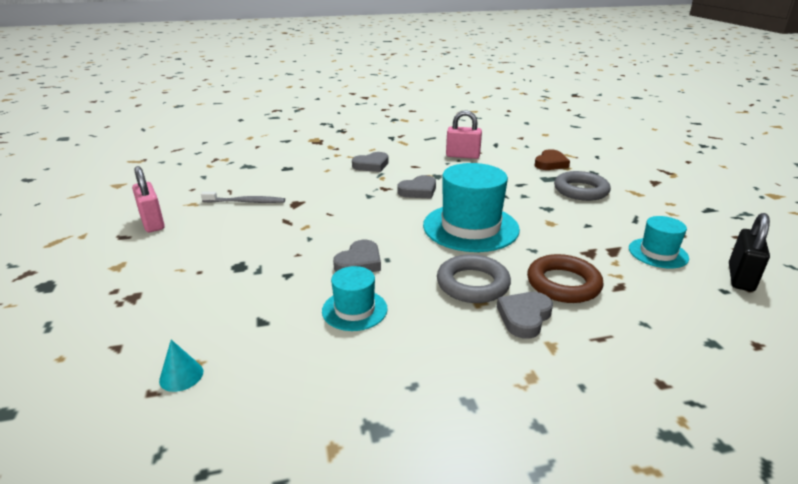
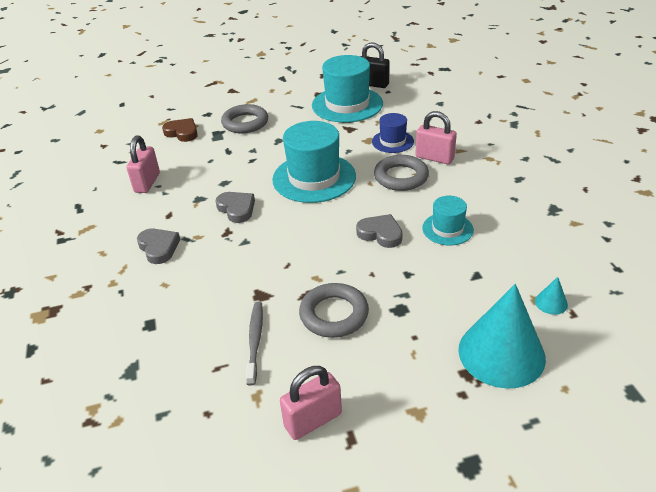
camera: 90 degrees left, 10 degrees up
grey heart [497,292,553,339] -> pink padlock [415,111,457,164]
brown ring [527,254,604,303] -> blue hat [372,113,414,153]
turquoise hat [629,216,689,269] -> turquoise hat [312,55,383,123], size x1.86
none -> grey ring [299,283,369,338]
none -> turquoise cone [458,284,546,389]

